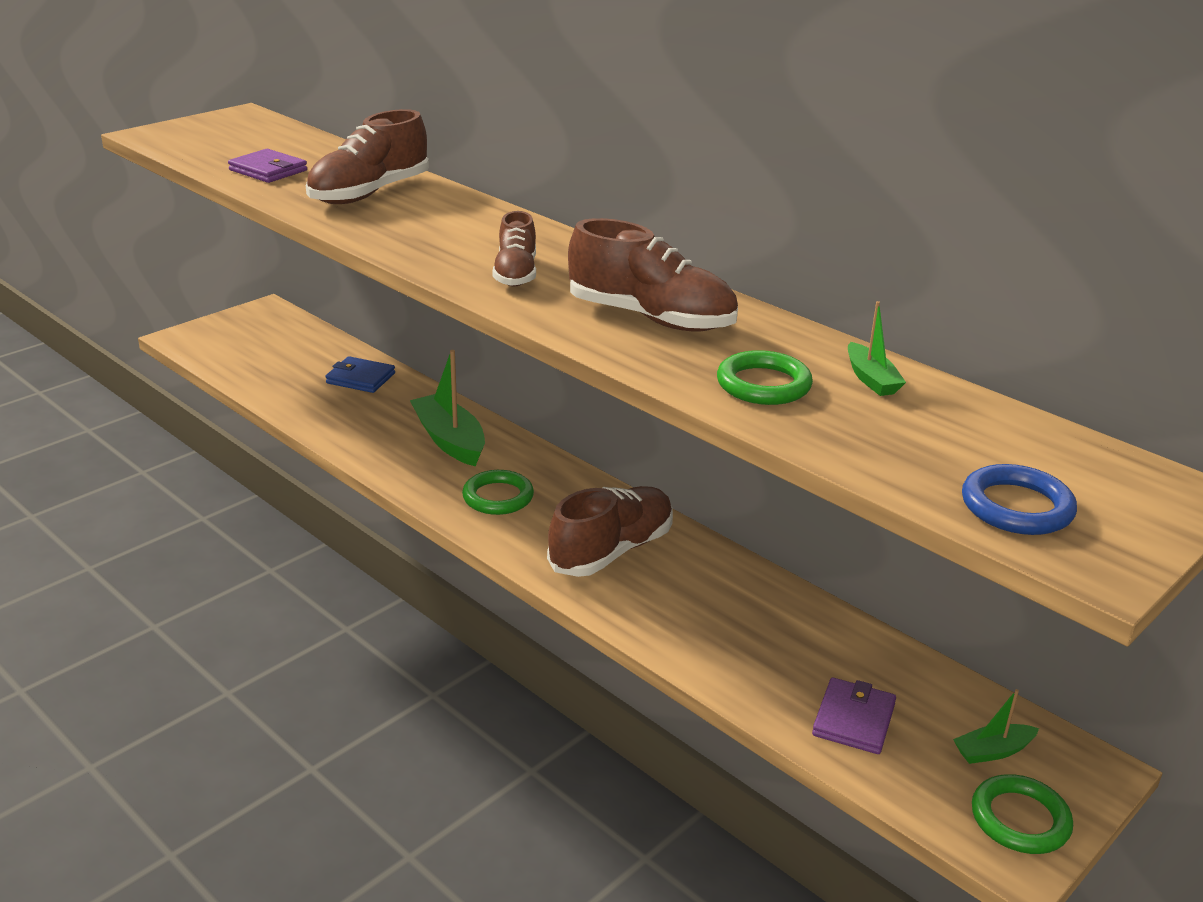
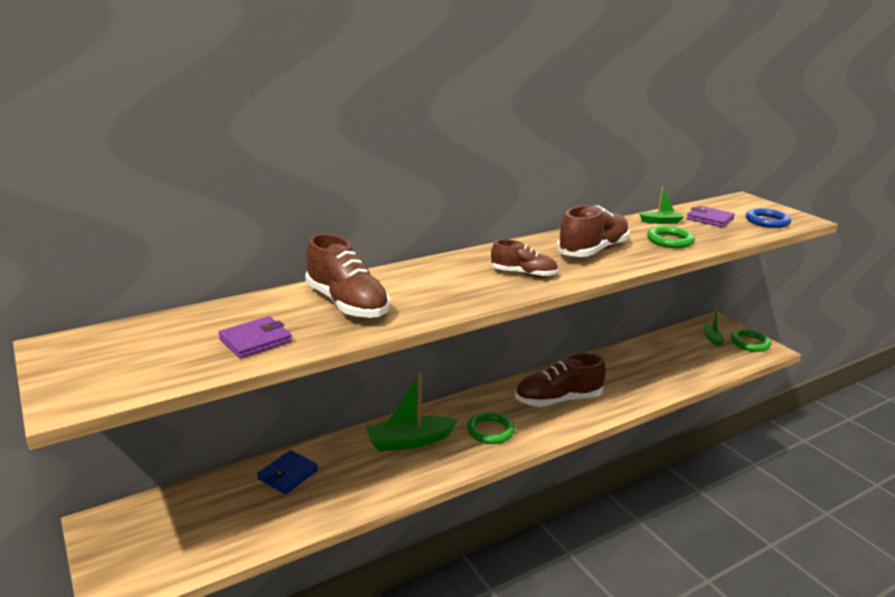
camera: 75 degrees left, 5 degrees down
brown shoe [547,486,673,577] -> brown shoe turned 75 degrees counterclockwise [515,353,606,407]
purple wallet [812,678,896,754] -> purple wallet moved to [687,206,735,227]

